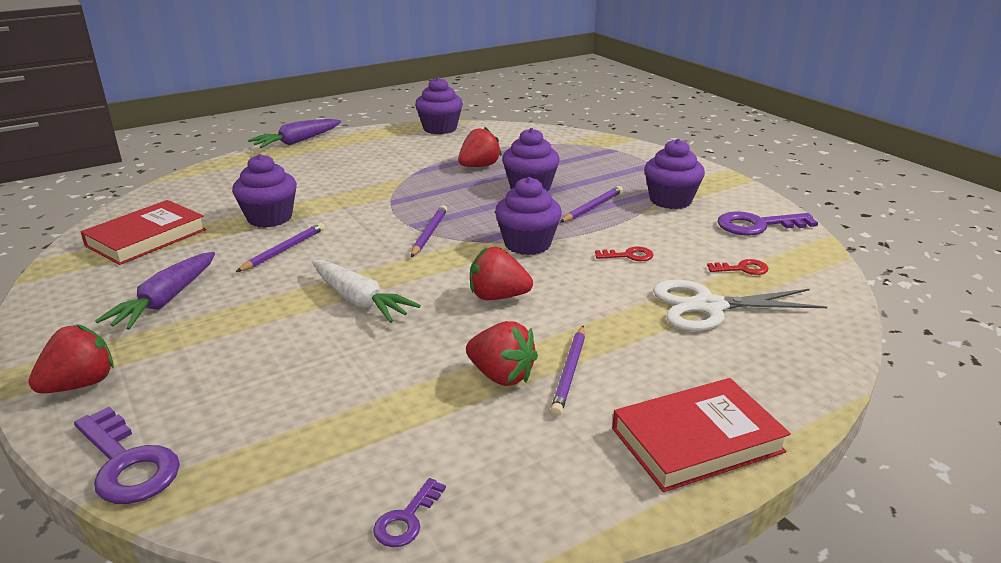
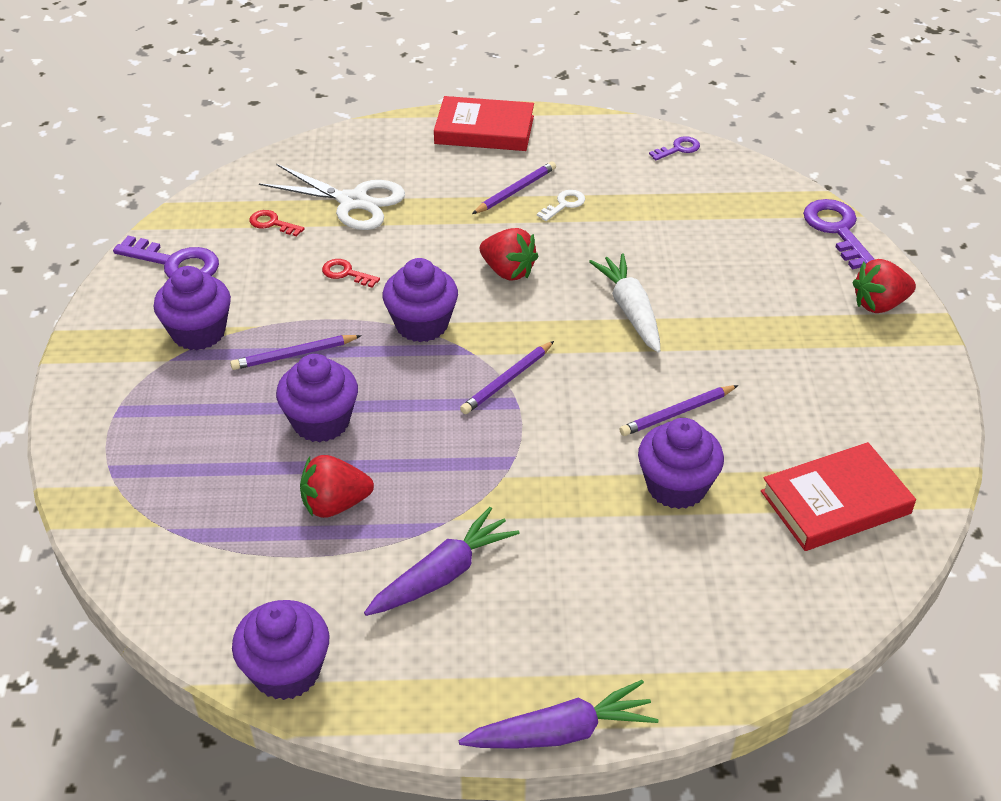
camera: 150 degrees left, 15 degrees up
purple carrot [95,252,215,330] -> purple carrot moved to [364,507,519,616]
red strawberry [466,321,538,386] -> white key [537,190,585,221]

